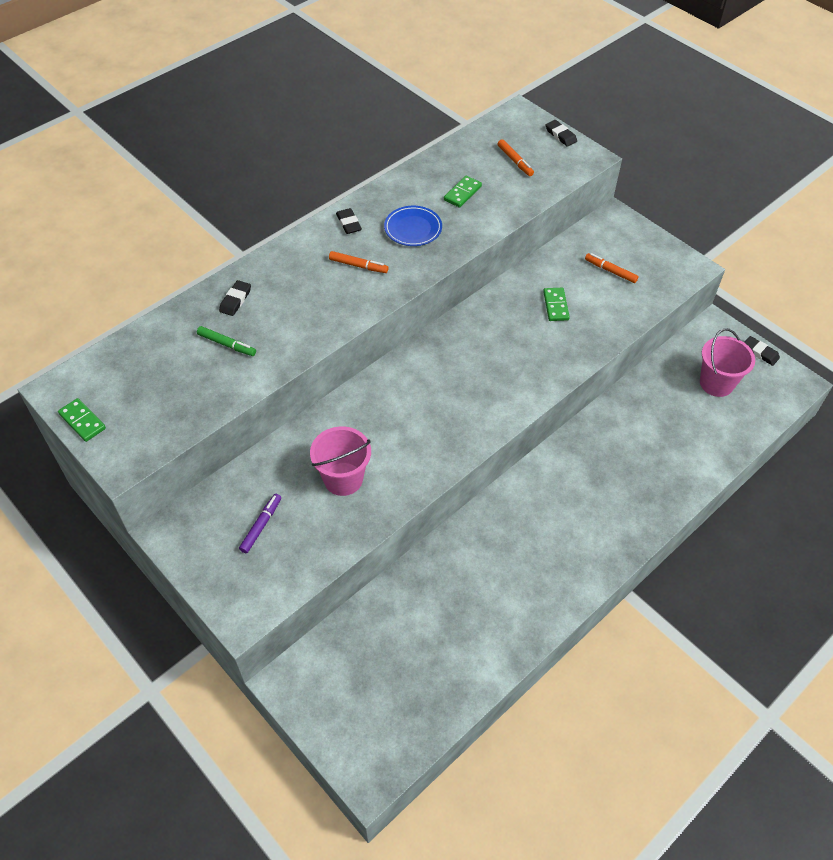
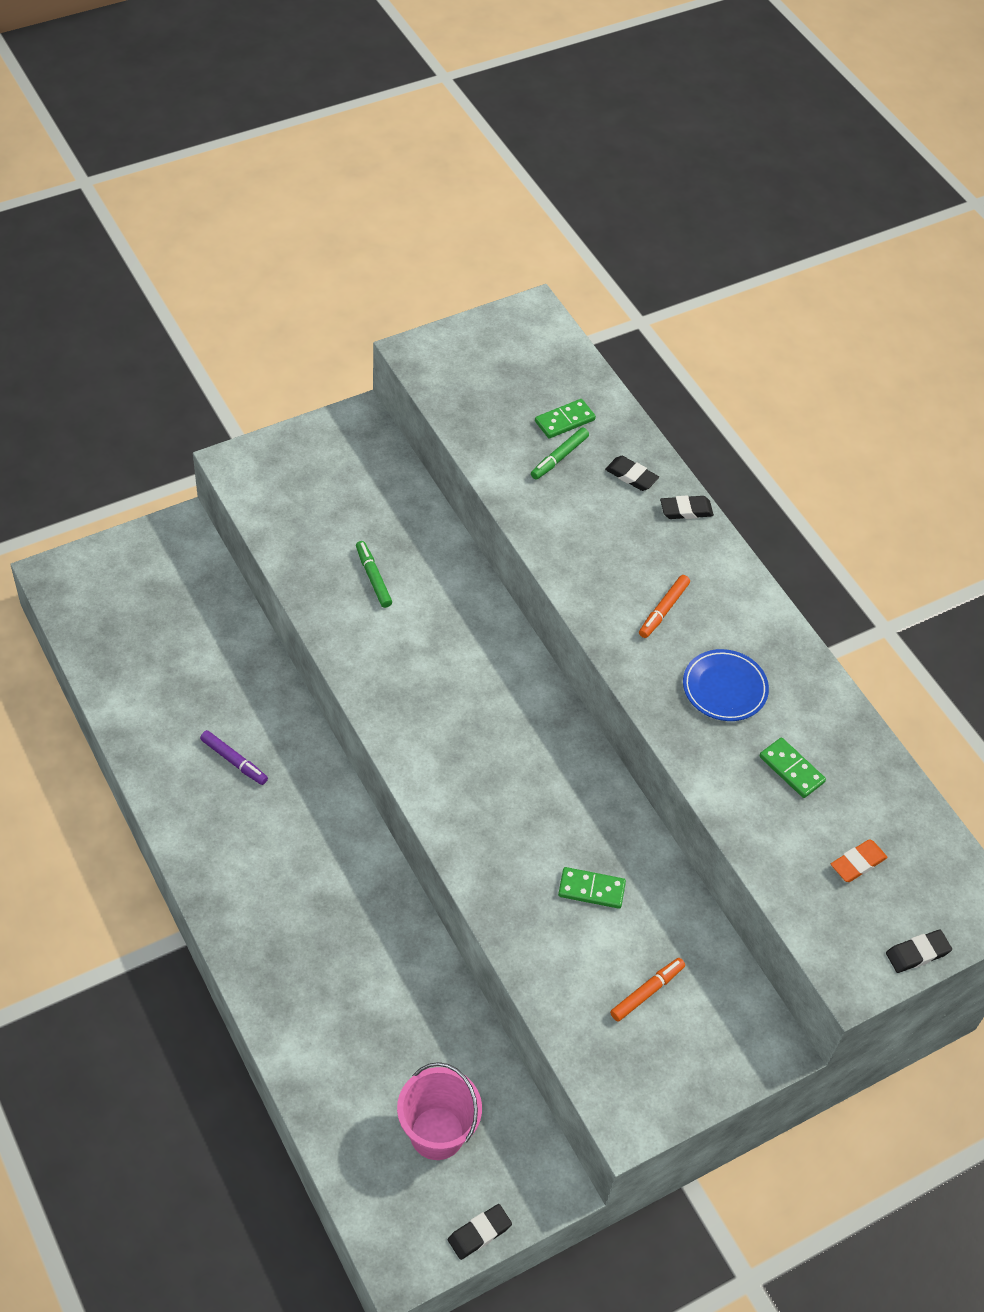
camera: 100 degrees right, 0 degrees up
green domino [58,398,106,442] -> green domino moved to [535,399,596,439]
purple marker [239,494,281,553] -> purple marker moved to [200,730,268,785]
pink bucket [310,427,371,496] -> green marker [356,541,392,608]
black eraser [336,208,362,234] -> black eraser moved to [660,496,714,519]
orange marker [498,139,534,176] -> orange eraser [831,839,888,882]

